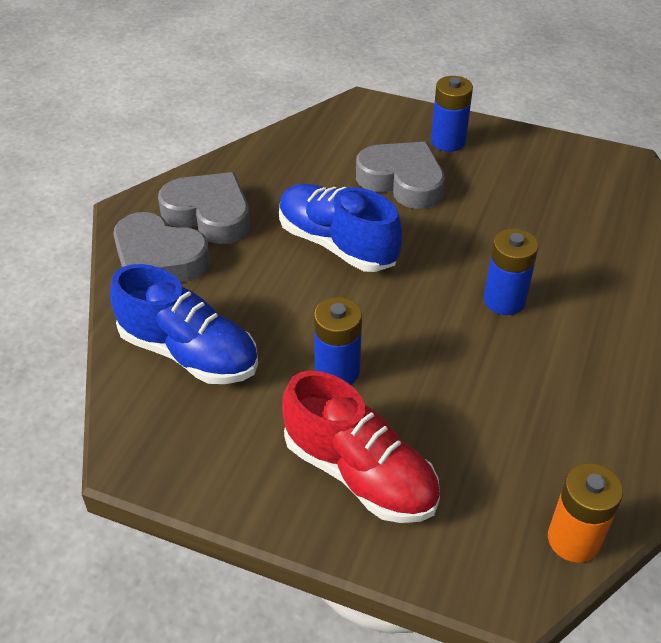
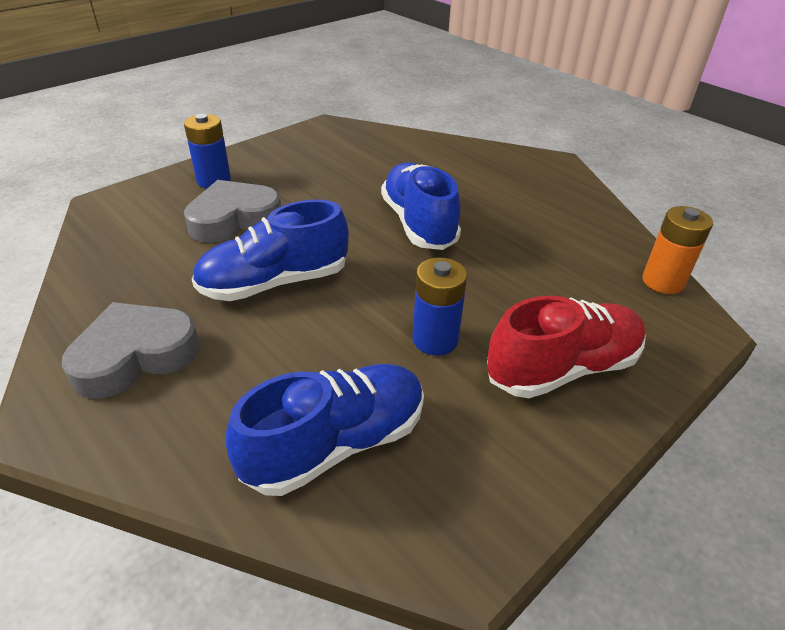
camera: 65 degrees left, 5 degrees down
grey heart [113,212,210,282] -> none
blue battery [484,228,538,315] -> blue shoe [381,162,461,250]

